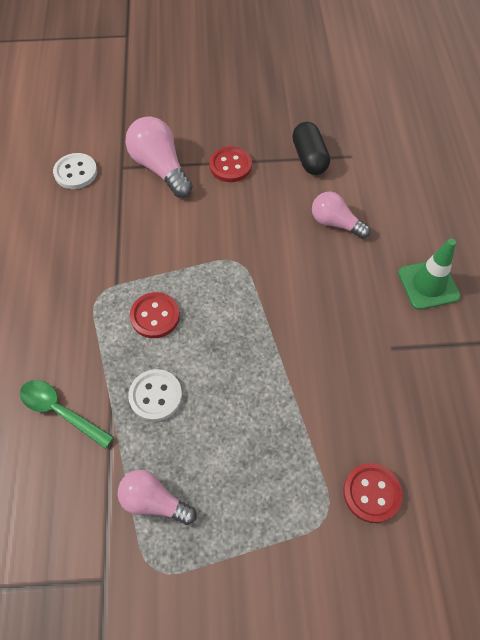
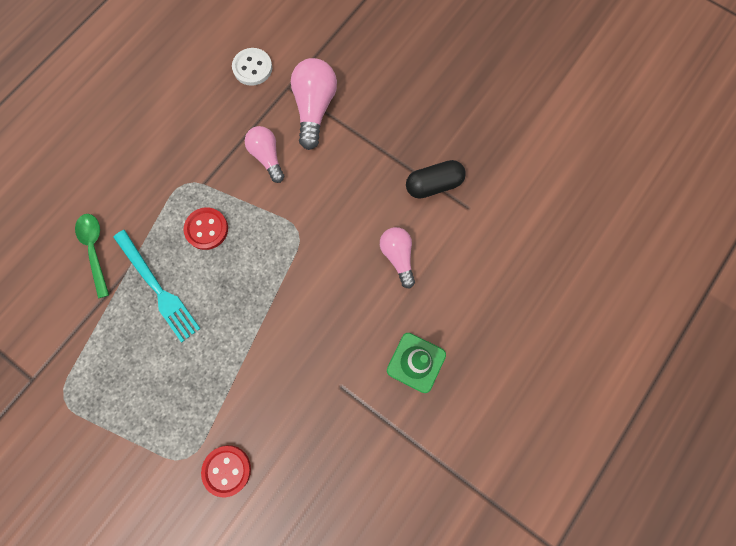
camera: 40 degrees right, 15 degrees up
pink light bulb [118,470,197,525] -> pink light bulb moved to [245,126,284,183]
white button [128,369,182,421] -> turquoise fork [113,230,201,342]
red button [210,146,252,182] -> none
black capsule [292,122,330,175] -> black capsule turned 45 degrees clockwise [406,160,466,199]

